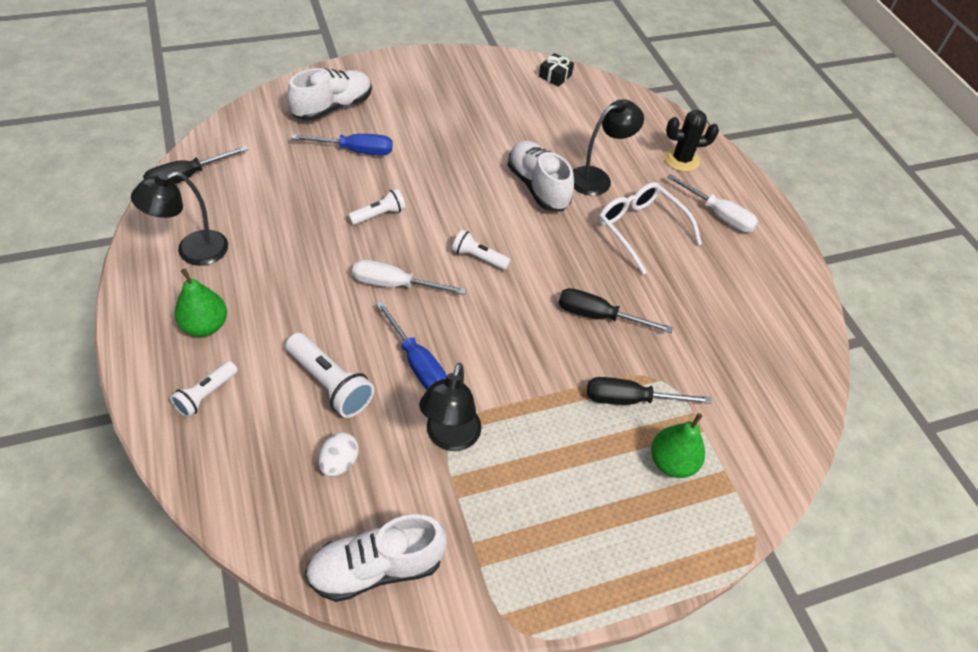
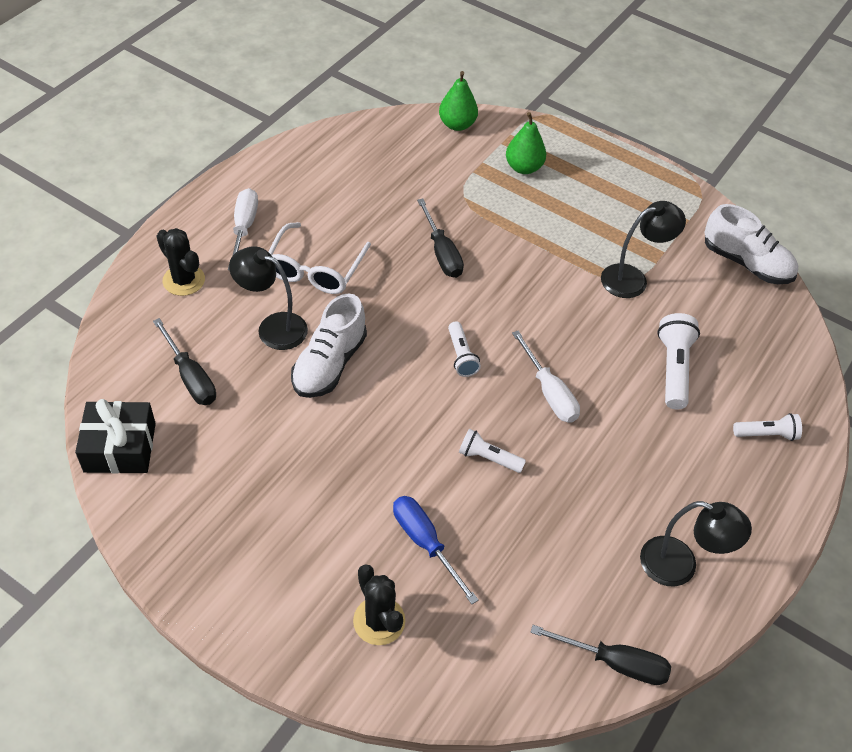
camera: 125 degrees left, 0 degrees up
green pear [174,269,227,337] -> green pear moved to [439,71,478,131]
white shoe [287,68,372,121] -> black cactus [353,565,405,645]
white egg [319,432,359,477] -> none
blue screwdriver [376,301,447,390] -> none
black gift [539,53,574,87] -> black gift [75,399,156,473], size x1.76
black screwdriver [587,377,712,405] -> black screwdriver moved to [153,318,216,405]

